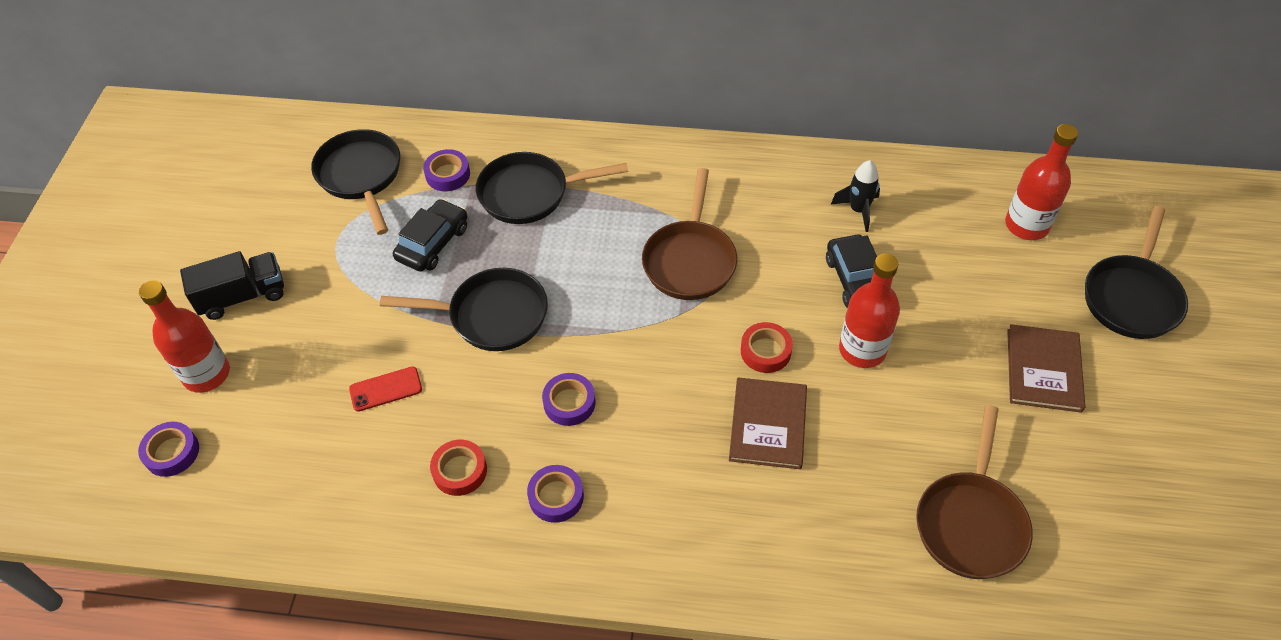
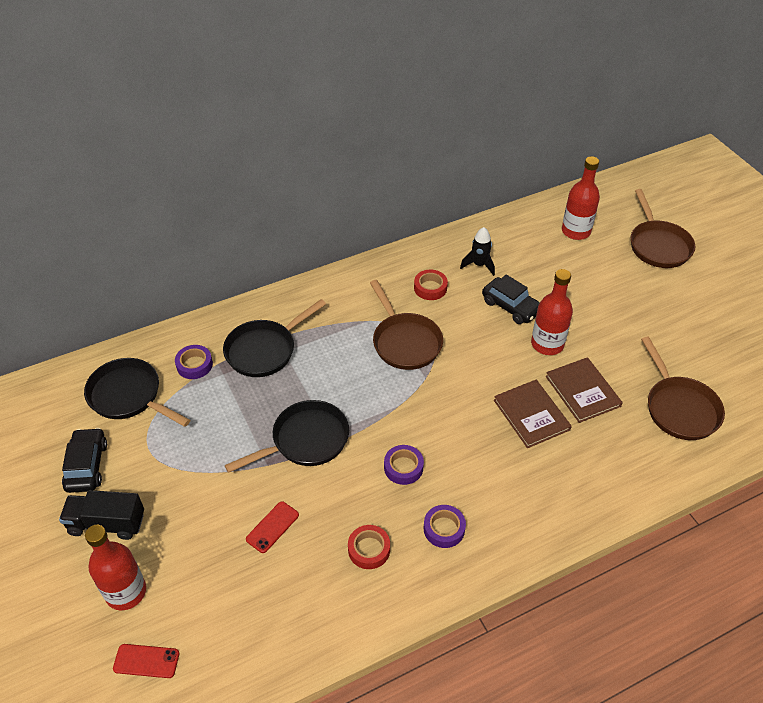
camera: 35 degrees left, 5 degrees down
purple tape [138,422,199,477] -> red phone [113,644,179,678]
black truck [180,251,284,320] -> black truck turned 120 degrees counterclockwise [59,490,144,540]
black car [393,199,468,272] -> black car moved to [62,428,107,493]
red tape [741,322,793,373] -> red tape moved to [414,270,448,300]
brown book [1007,324,1085,413] -> brown book moved to [546,357,623,423]
black pan [1085,206,1188,339] -> brown pan [631,189,695,268]

